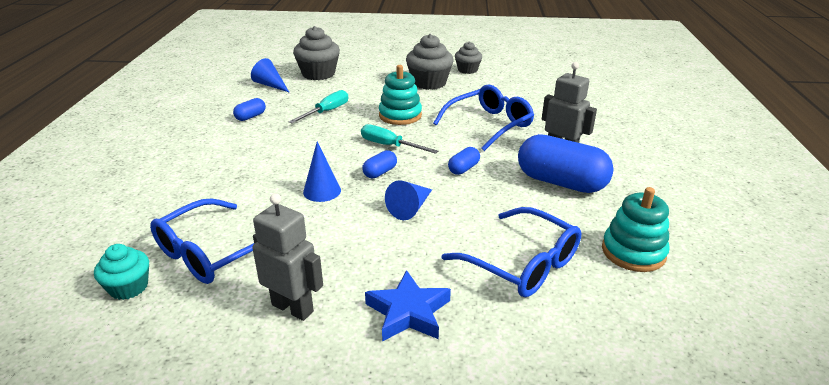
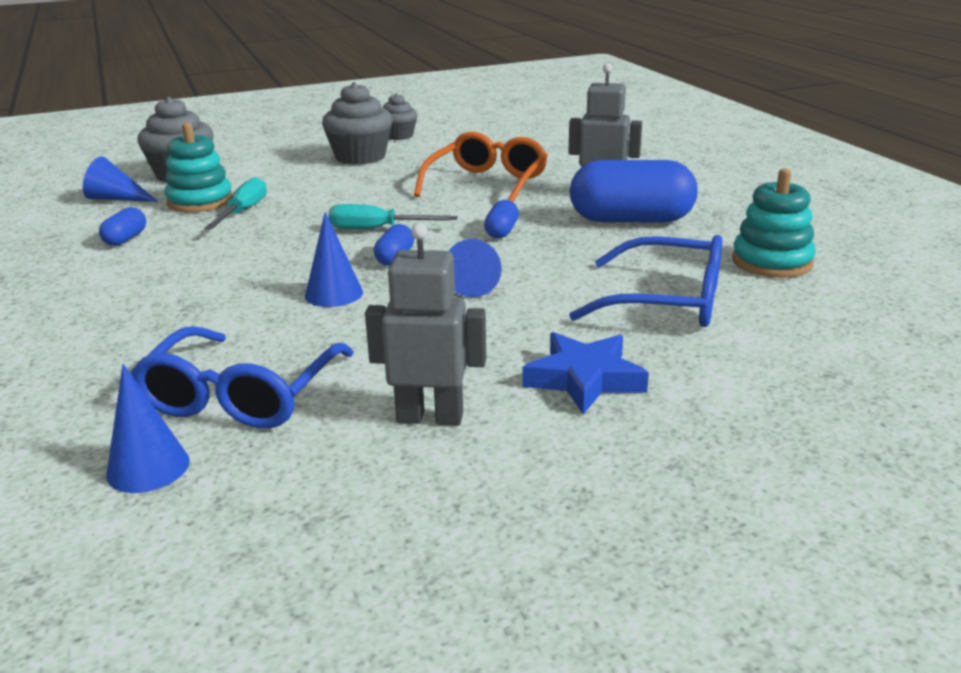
camera: 25 degrees left, 5 degrees down
turquoise cupcake [94,244,149,300] -> blue cone [106,364,190,493]
turquoise stacking toy [379,65,422,125] -> turquoise stacking toy moved to [164,123,233,213]
blue glasses [433,85,534,151] -> orange glasses [414,132,548,202]

